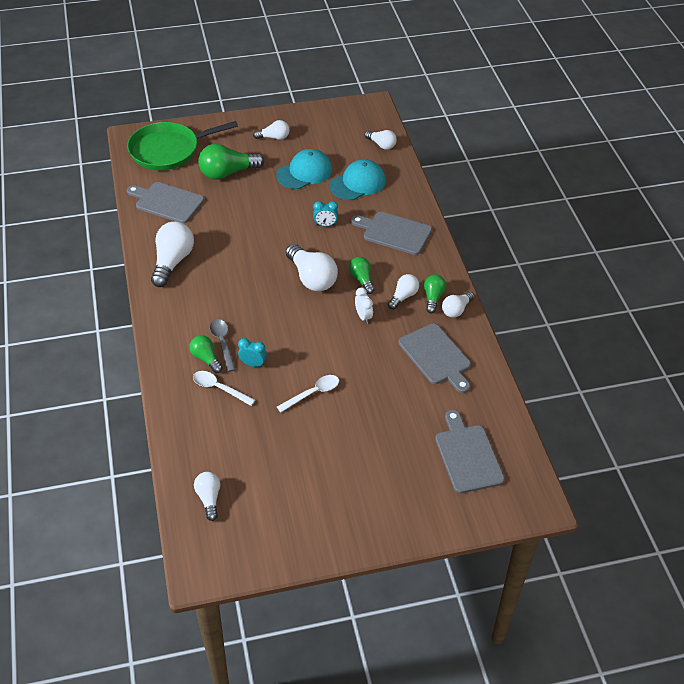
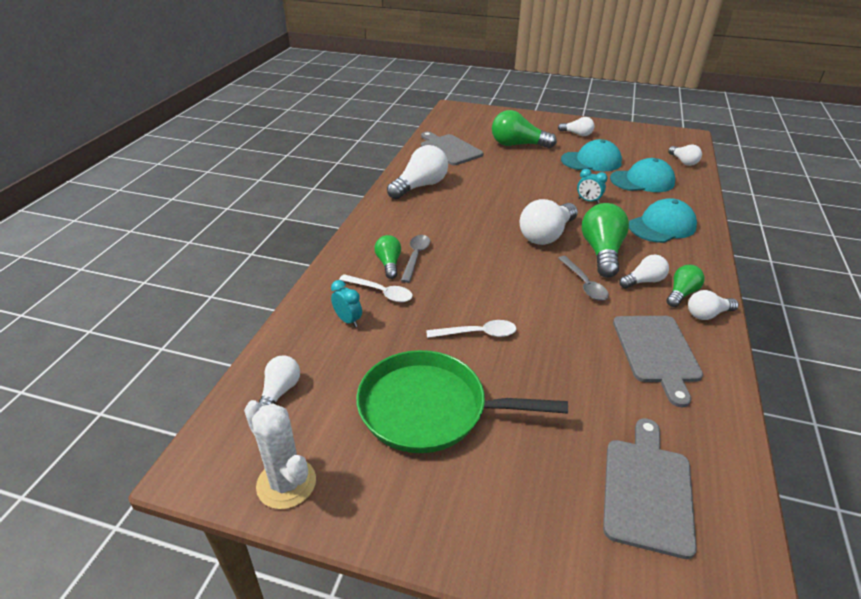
camera: 30 degrees right, 10 degrees down
green pan [127,121,238,170] -> green pan moved to [356,350,568,453]
white spoon [193,371,255,406] -> white spoon turned 150 degrees clockwise [339,274,413,302]
turquoise clock [238,338,267,367] -> turquoise clock moved to [331,280,362,327]
white light bulb [286,244,338,292] -> white light bulb turned 45 degrees clockwise [520,199,578,245]
green light bulb [349,257,374,294] -> green light bulb [582,203,629,277], size x1.75
grey cutting board [351,212,432,255] -> turquoise cap [629,198,697,243]
white clock [355,287,373,324] -> grey spoon [558,256,609,301]
none -> white cactus [244,400,316,509]

